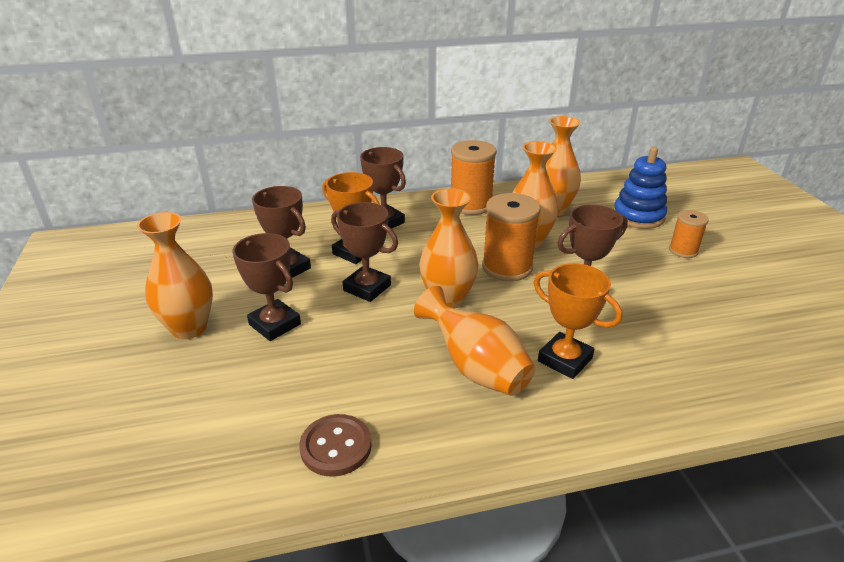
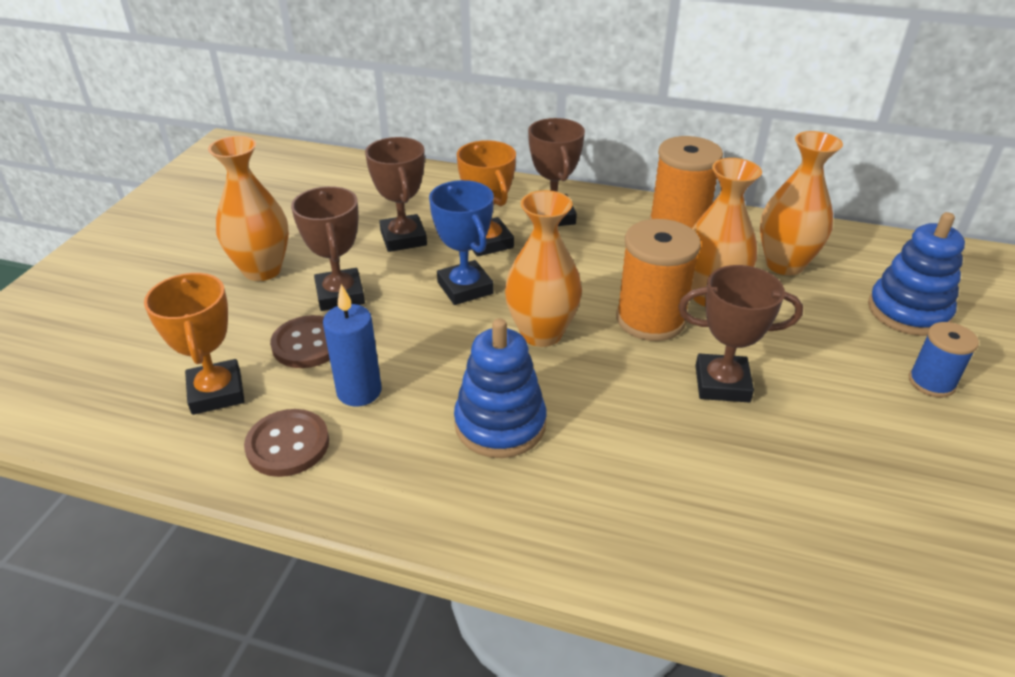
camera: 30 degrees right, 5 degrees up
brown trophy [331,202,398,302] -> blue trophy [429,180,494,305]
orange vase [414,286,536,396] -> blue stacking toy [454,318,546,458]
orange trophy [534,263,622,379] -> orange trophy moved to [144,273,245,415]
orange spool [669,210,709,258] -> blue spool [909,322,979,398]
none -> brown button [270,315,330,368]
none -> blue candle [323,284,382,406]

